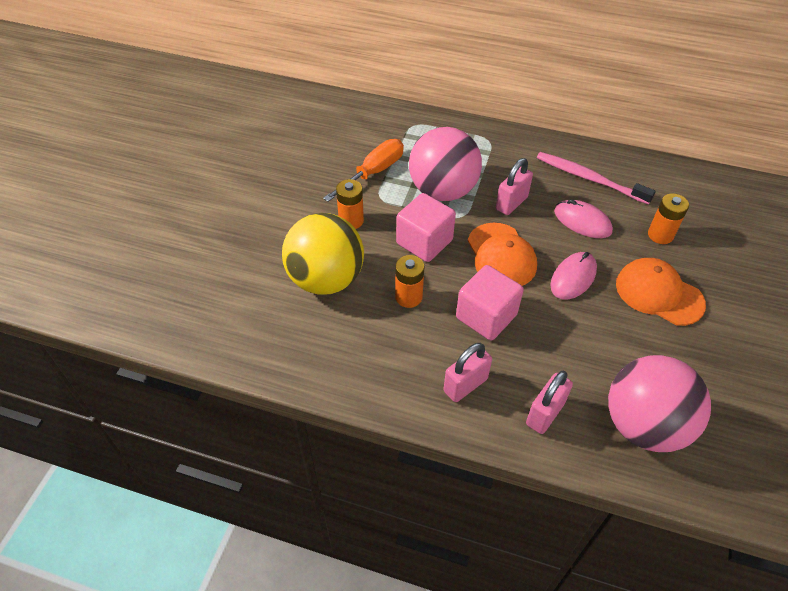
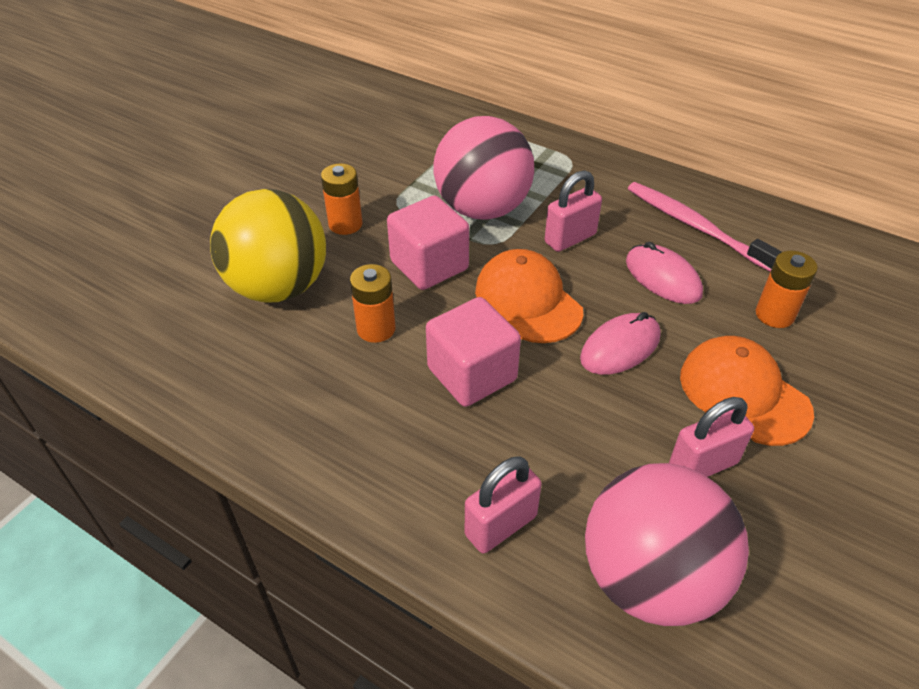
camera: 15 degrees right, 5 degrees down
orange screwdriver [323,139,404,202] -> none
pink padlock [443,343,492,402] -> pink padlock moved to [669,397,754,477]
orange cap [468,223,537,286] -> orange cap turned 150 degrees clockwise [475,249,583,343]

